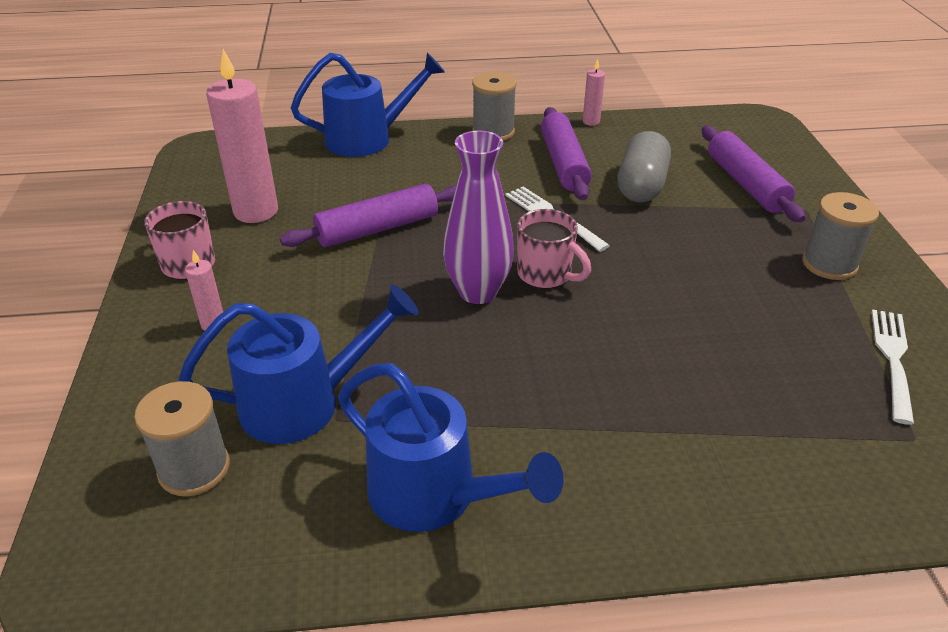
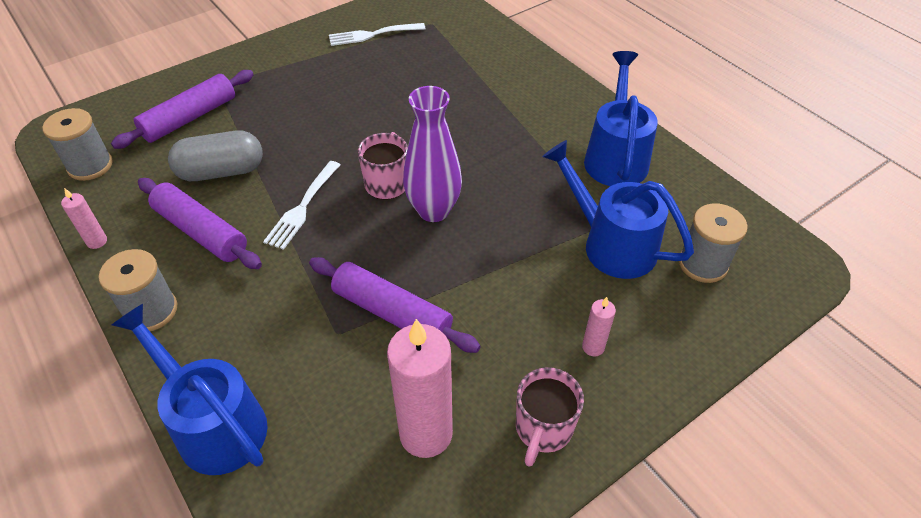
camera: 120 degrees left, 10 degrees up
purple rolling pin [541,107,592,200] -> purple rolling pin turned 75 degrees clockwise [138,178,262,269]
grey spool [802,192,879,280] -> grey spool moved to [42,108,113,181]

